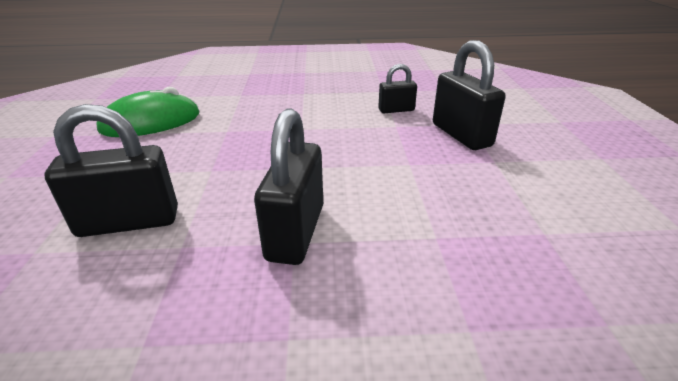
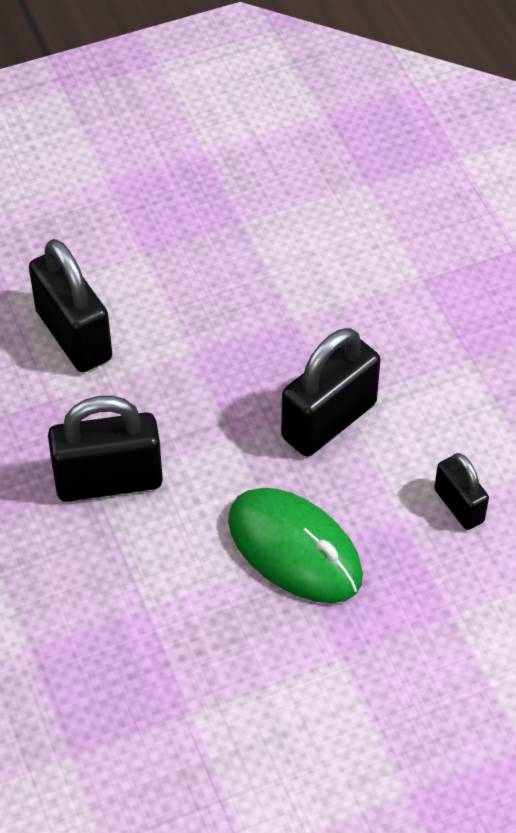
camera: 70 degrees right, 20 degrees up
green mouse [96,87,199,137] -> green mouse moved to [228,488,363,603]
black padlock [433,40,505,150] -> black padlock moved to [281,328,380,457]

